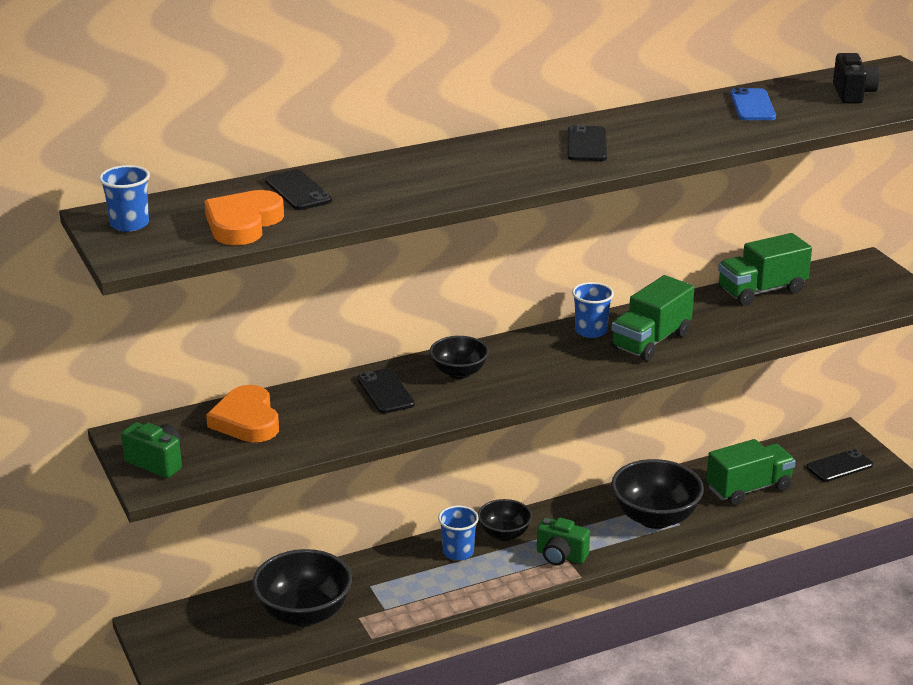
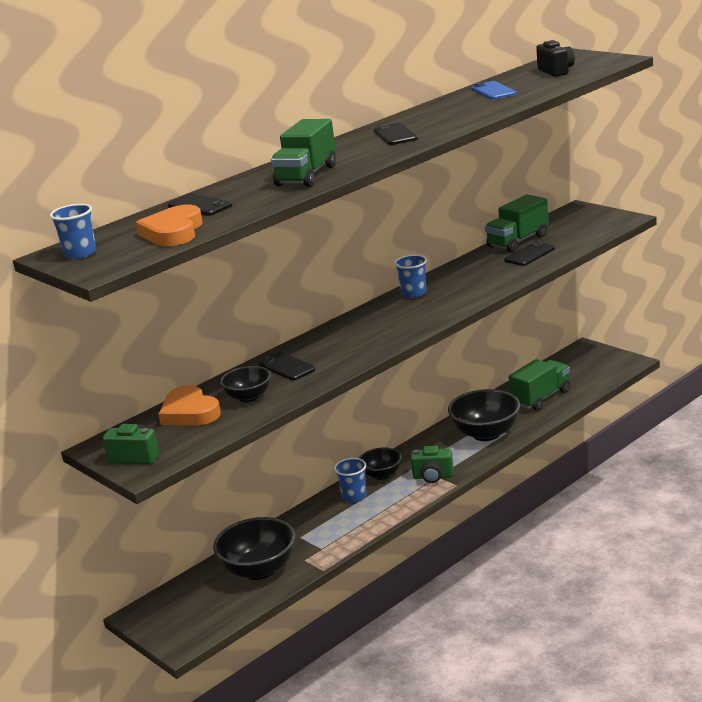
camera: 15 degrees left, 5 degrees down
black bowl [430,336,489,379] -> black bowl moved to [220,366,271,402]
green truck [611,275,694,361] -> green truck moved to [271,119,336,187]
black phone [807,449,873,482] -> black phone moved to [505,241,555,266]

